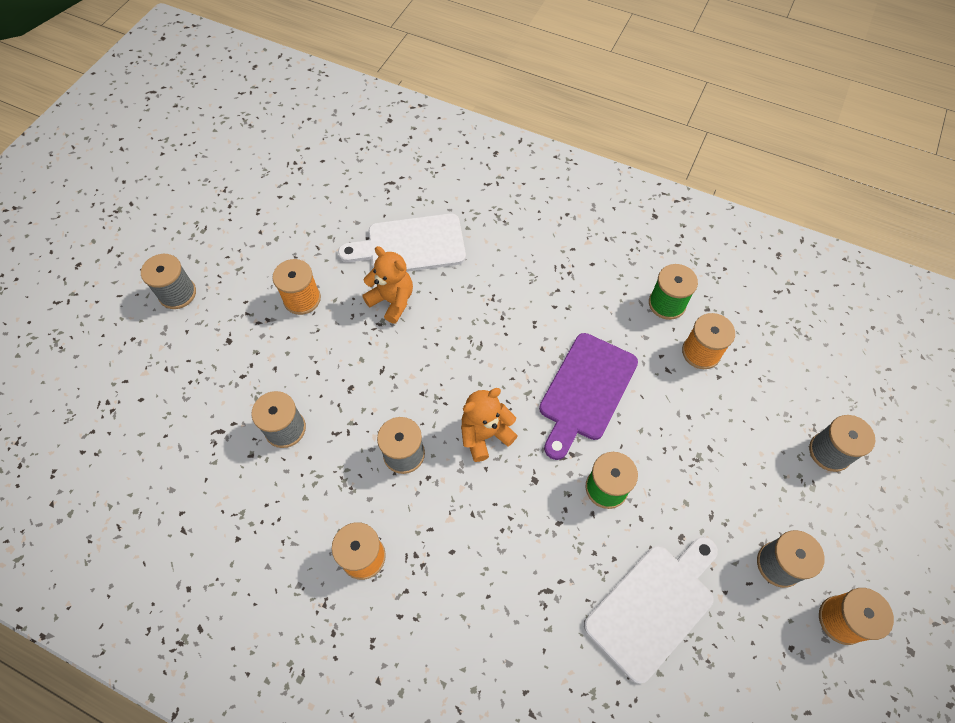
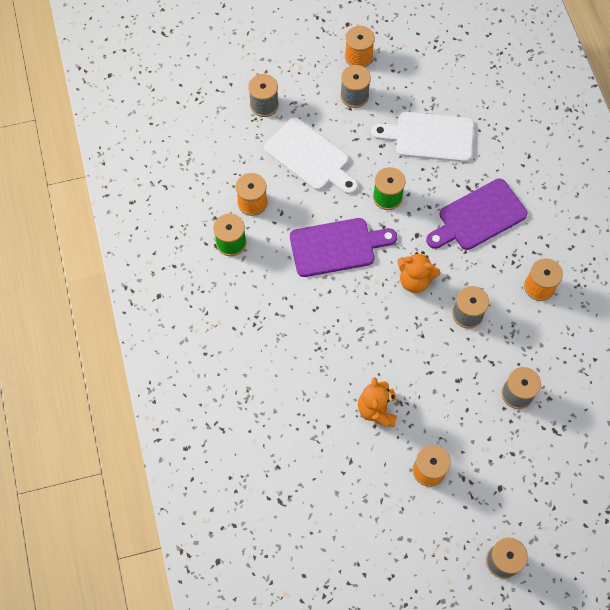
camera: 130 degrees left, 5 degrees up
white cutting board [338,214,466,272] -> white cutting board moved to [264,117,358,194]
none -> purple cutting board [426,179,528,250]

